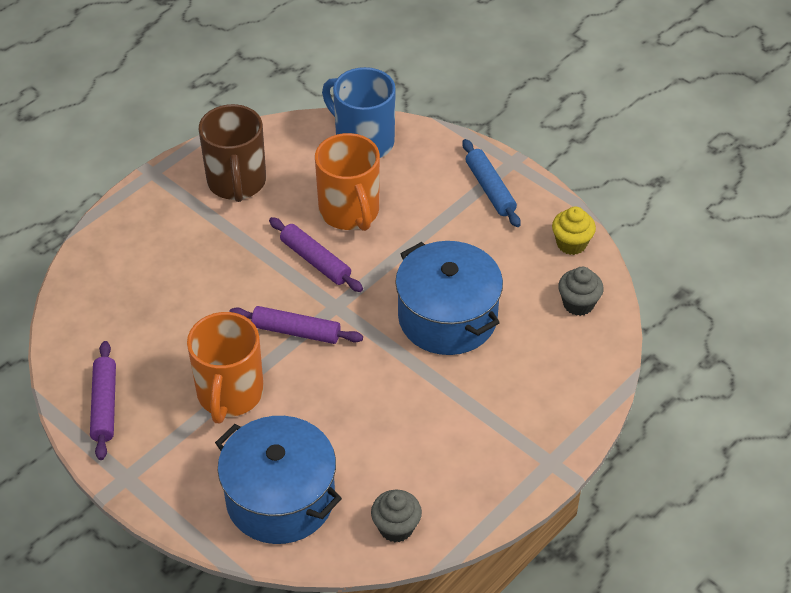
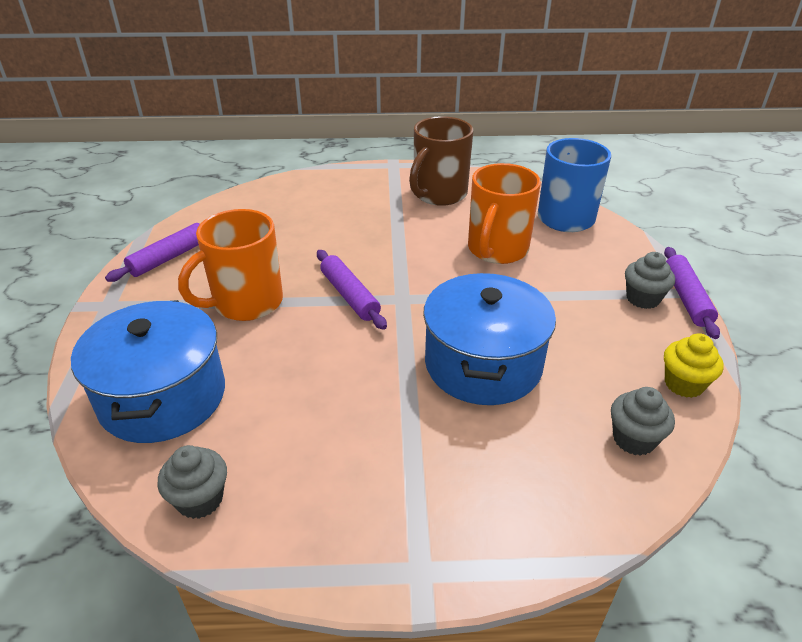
camera: 45 degrees right, 10 degrees down
purple rolling pin [269,217,363,292] -> purple rolling pin moved to [664,247,720,339]
blue rolling pin [462,139,521,227] -> grey cupcake [625,252,675,309]

